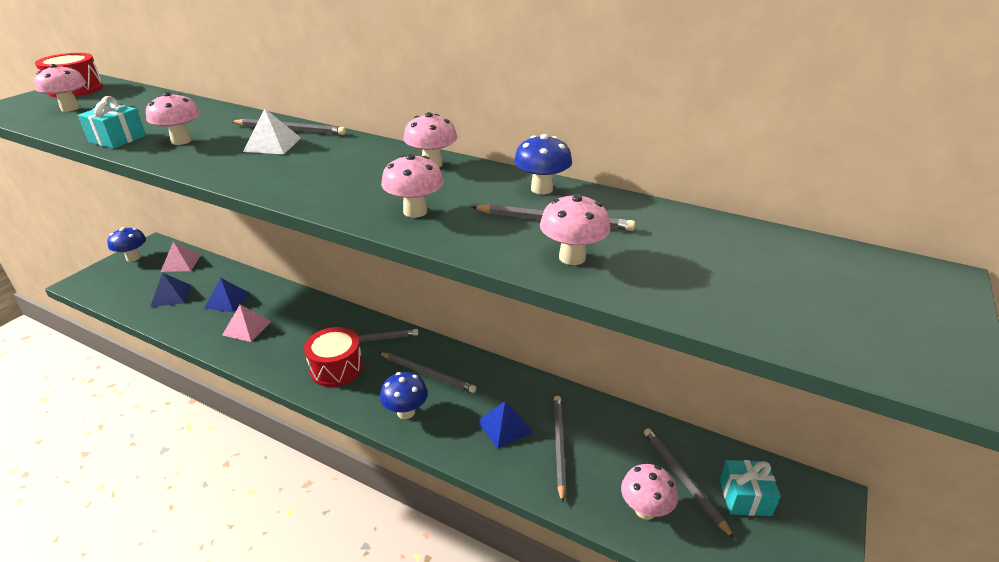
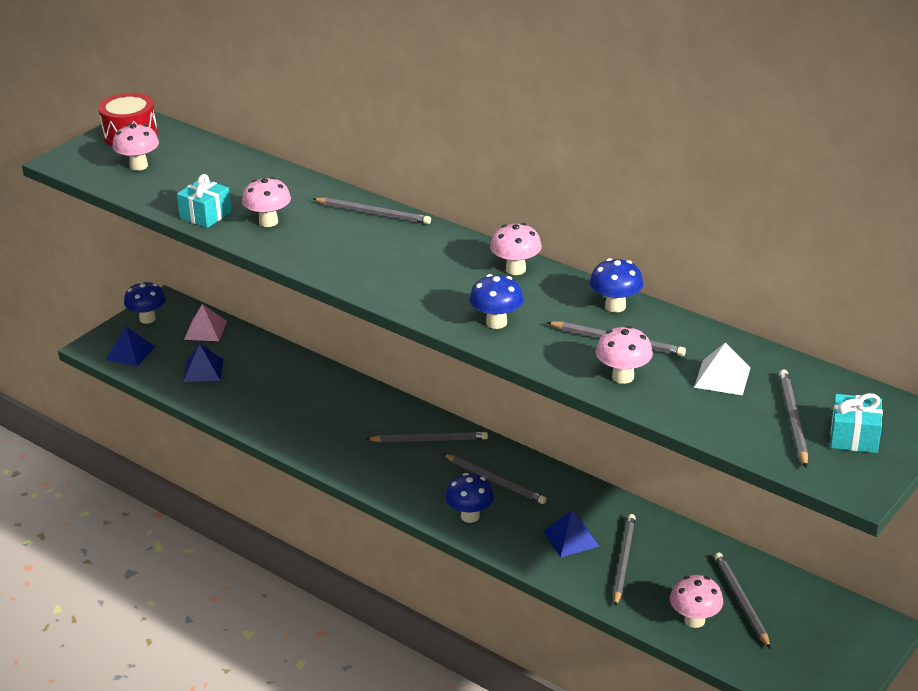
camera: 10 degrees right, 0 degrees up
blue pyramid [205,278,251,312] -> blue pyramid moved to [105,327,155,367]
pink pyramid [222,305,272,342] -> none
white pyramid [243,108,301,154] -> white pyramid moved to [694,342,750,395]
red drum [304,327,363,387] -> none
pink mushroom [381,154,444,218] -> blue mushroom [470,274,524,329]
turquoise gift [720,460,781,516] -> turquoise gift moved to [830,393,883,453]
none -> grey pencil [779,370,808,468]

